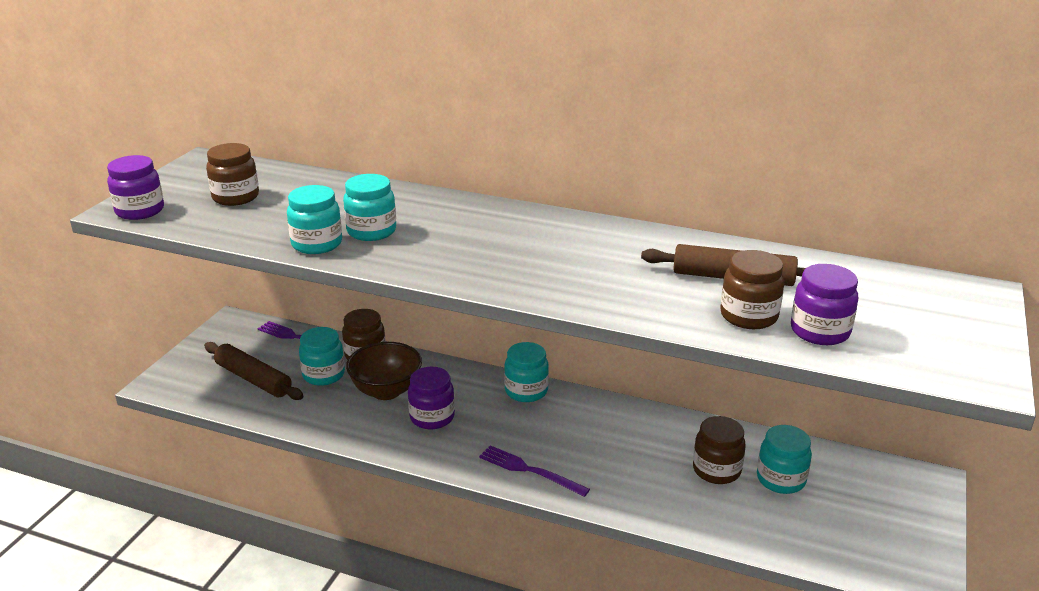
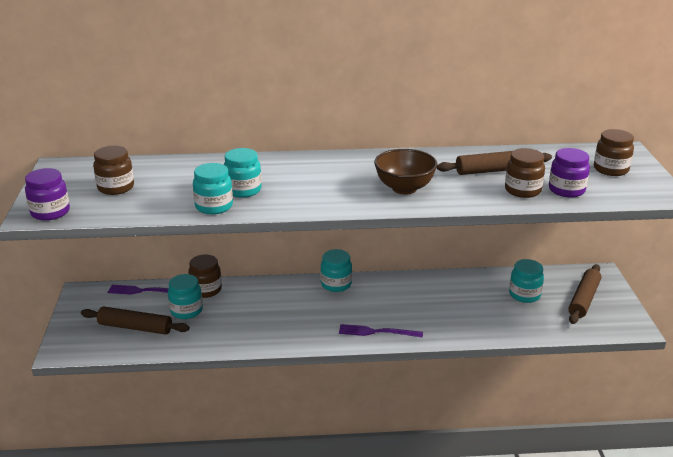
camera: 25 degrees left, 0 degrees up
brown bowl [346,342,422,400] -> brown bowl moved to [374,149,438,195]
purple jar [408,367,455,429] -> none
brown jar [693,416,746,484] -> brown jar moved to [594,129,634,176]
none -> brown rolling pin [568,264,601,324]

